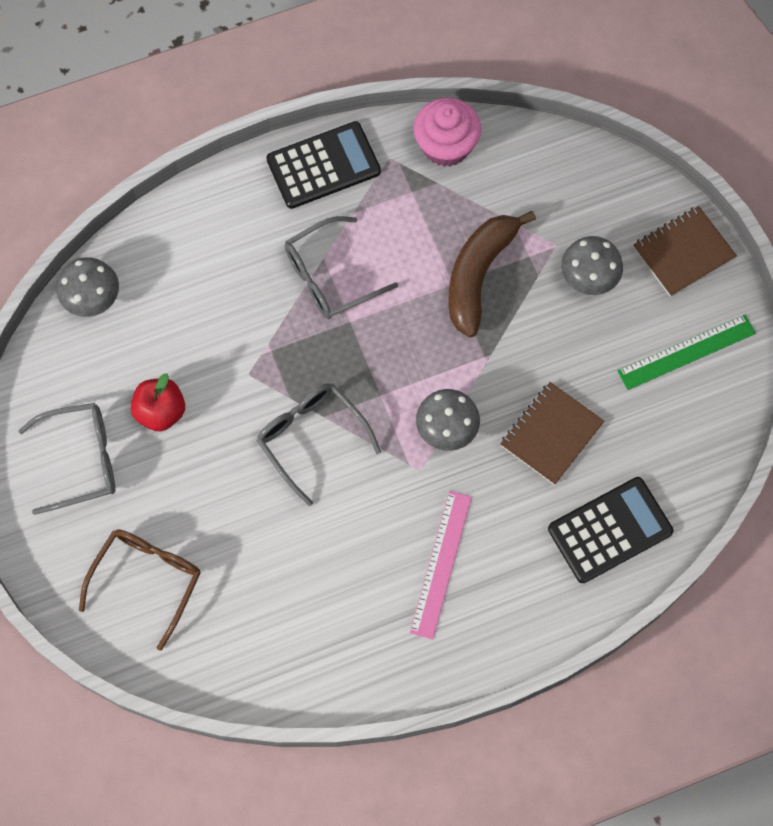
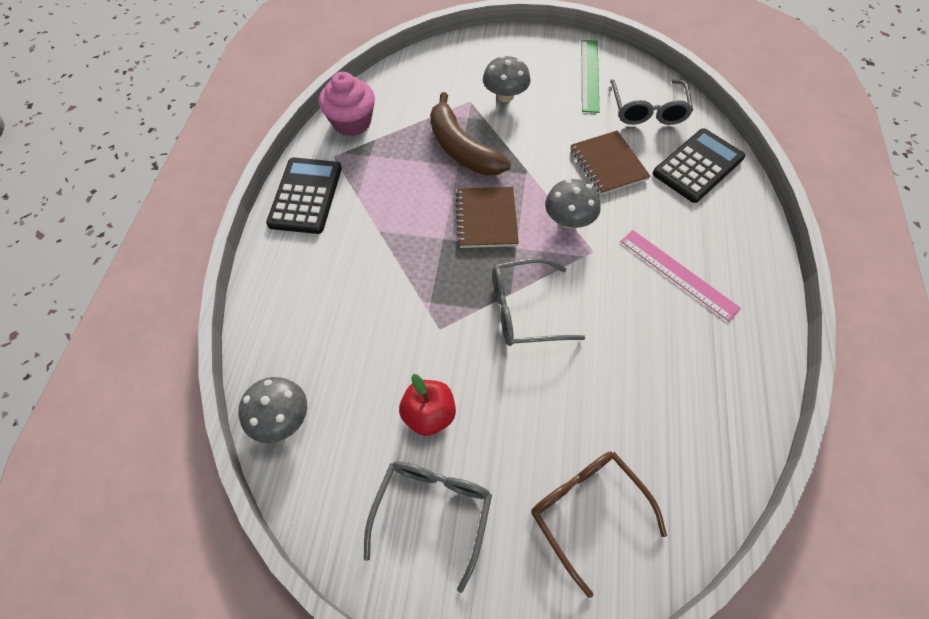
camera: 60 degrees left, 10 degrees down
grey glasses [284,216,398,319] -> grey glasses moved to [610,79,693,125]
black calculator [548,477,673,583] -> black calculator turned 45 degrees clockwise [653,128,745,203]
brown notebook [633,206,737,297] -> brown notebook moved to [455,187,519,248]

